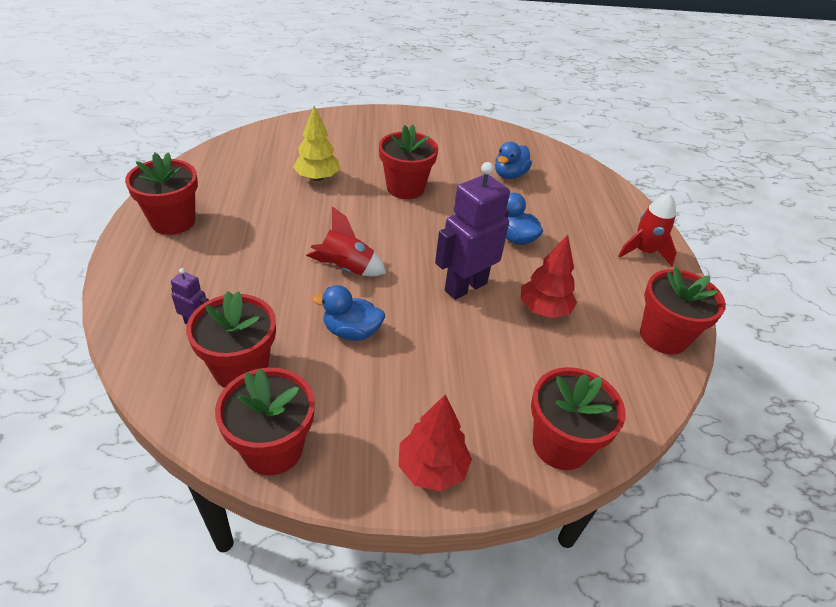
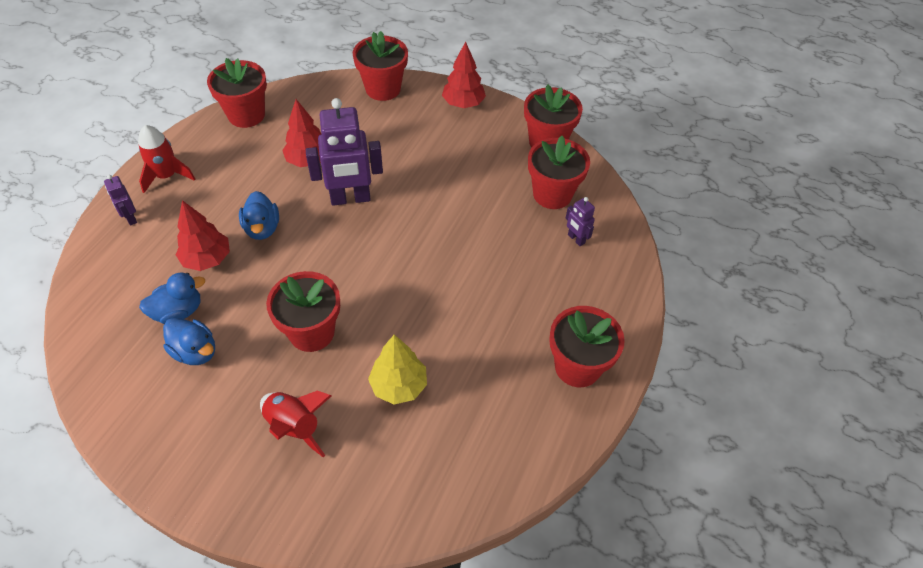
camera: 150 degrees left, 10 degrees up
red rocket [306,206,386,276] -> red rocket moved to [260,391,332,457]
blue duck [312,285,385,341] -> blue duck moved to [163,318,215,365]
none -> purple robot [104,175,137,226]
none -> red tree [176,200,230,271]

